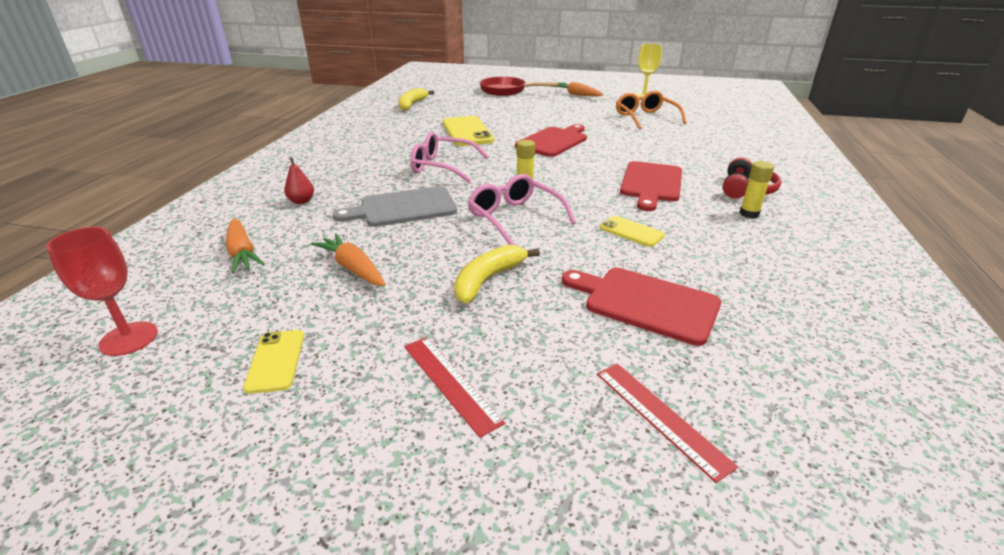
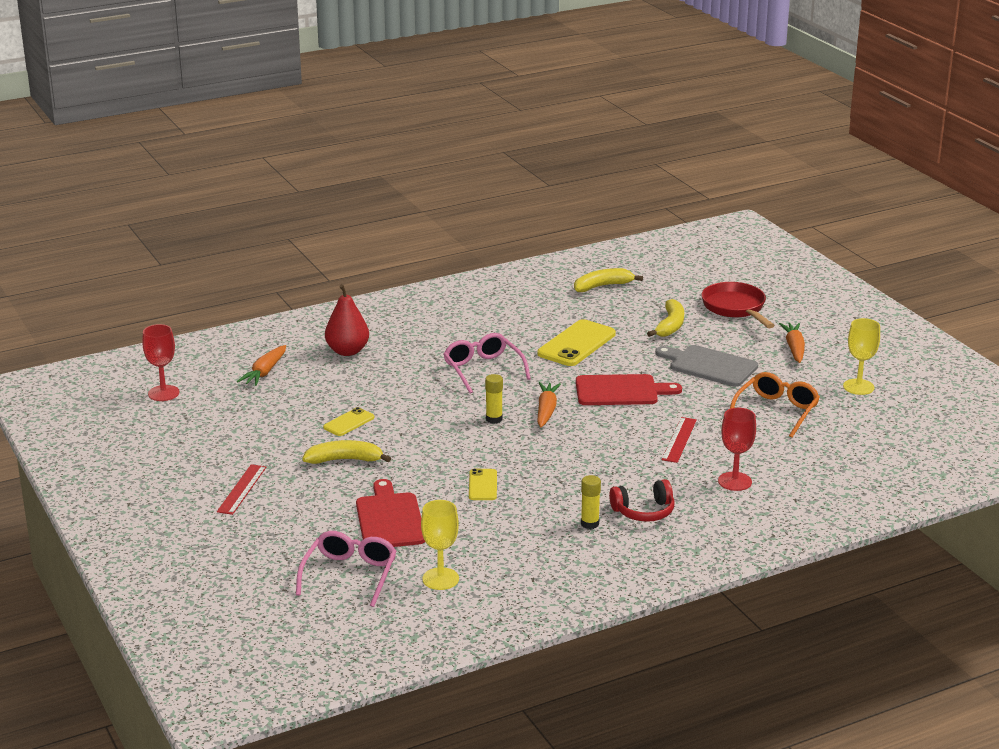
camera: 50 degrees right, 5 degrees down
yellow phone [243,330,304,394] -> yellow phone moved to [323,407,375,436]
red pear [284,157,314,204] -> red pear [325,284,369,356], size x1.82
orange carrot [311,233,385,286] -> orange carrot moved to [537,382,561,427]
grey cutting board [332,186,457,227] -> grey cutting board moved to [655,345,758,387]
pink glasses [468,174,576,245] -> pink glasses moved to [296,531,397,607]
red ruler [597,363,738,483] -> red ruler moved to [662,417,697,463]
red cutting board [620,161,682,211] -> none
none -> yellow goblet [421,500,459,590]
none -> yellow banana [647,299,684,337]
none -> red goblet [718,408,756,491]

